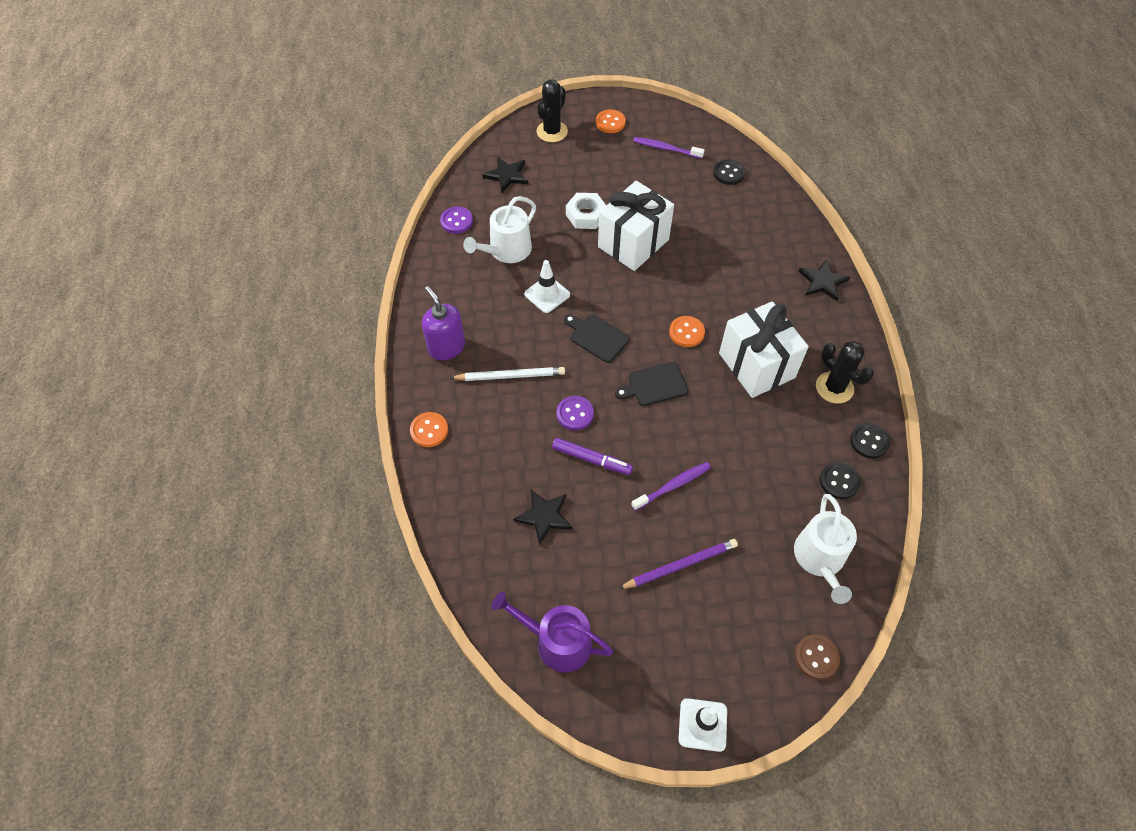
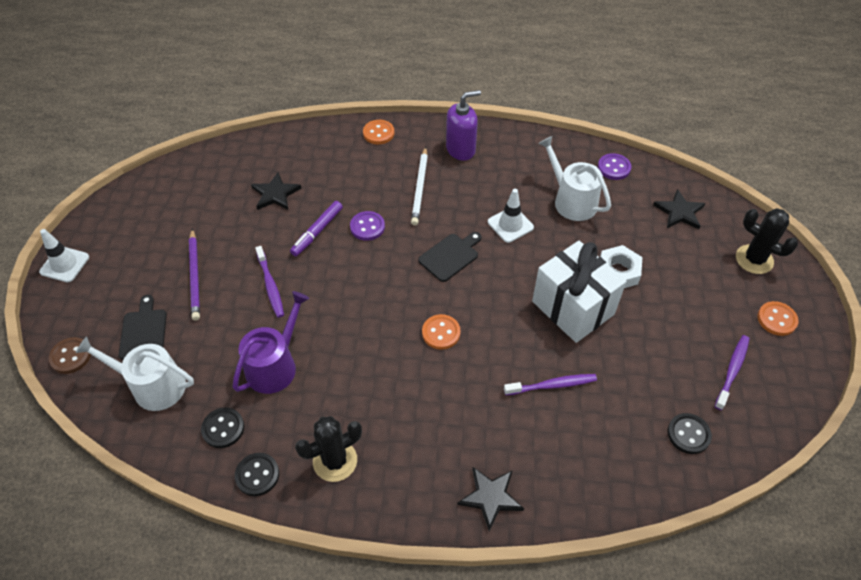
camera: 100 degrees right, 5 degrees down
purple watering can [492,591,613,672] -> purple watering can moved to [232,291,309,394]
black cutting board [615,362,688,406] -> black cutting board moved to [119,295,167,360]
white gift [719,301,809,398] -> none
none -> purple toothbrush [504,374,597,395]

